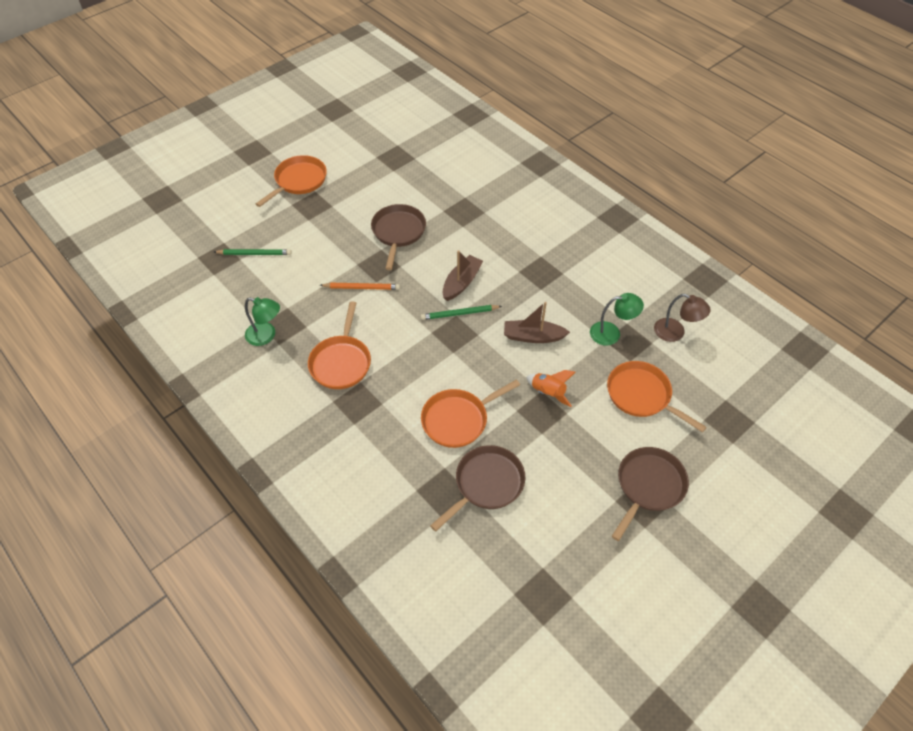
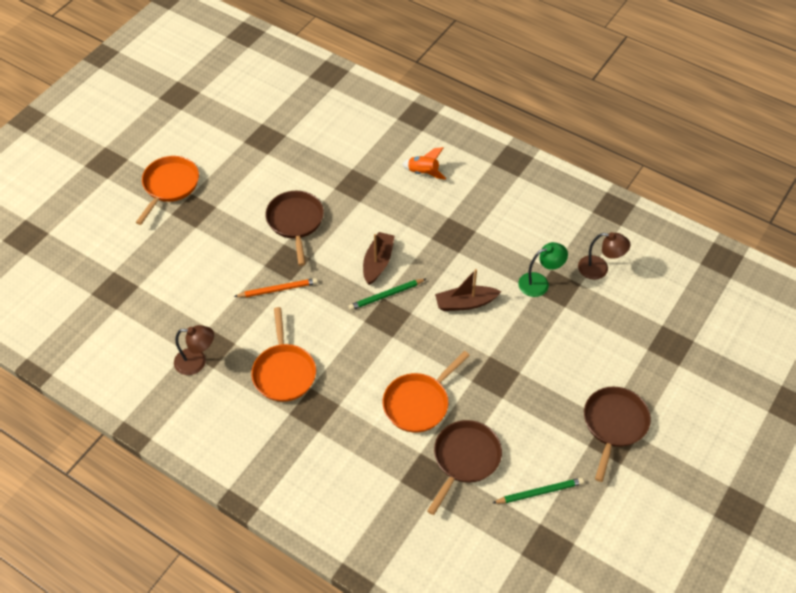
camera: 15 degrees left, 0 degrees up
green pencil [214,249,292,255] -> green pencil moved to [493,478,584,504]
green lamp [245,297,280,346] -> brown lamp [174,325,214,375]
orange rocket [526,370,575,407] -> orange rocket moved to [402,147,447,180]
orange pan [607,361,707,432] -> none

